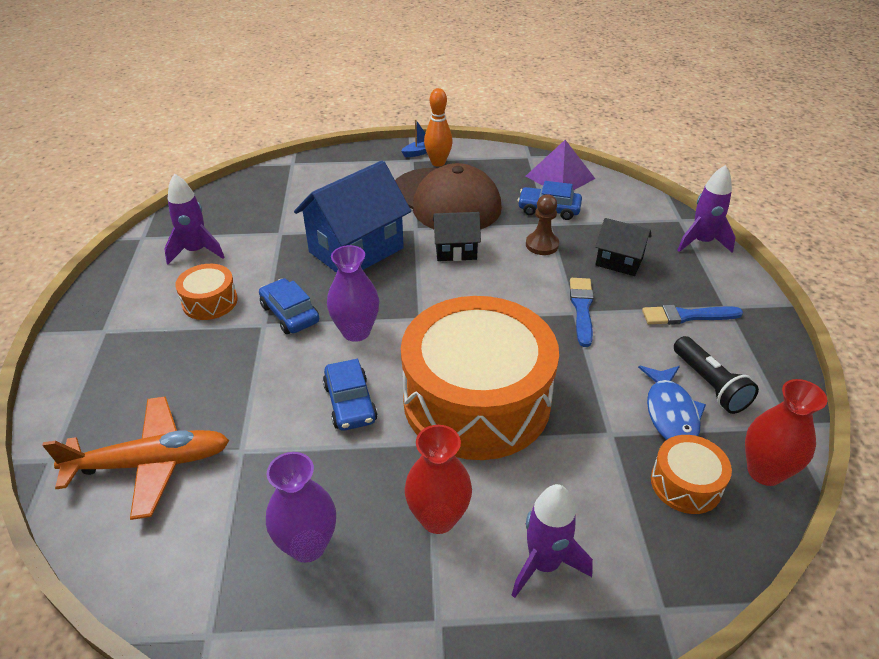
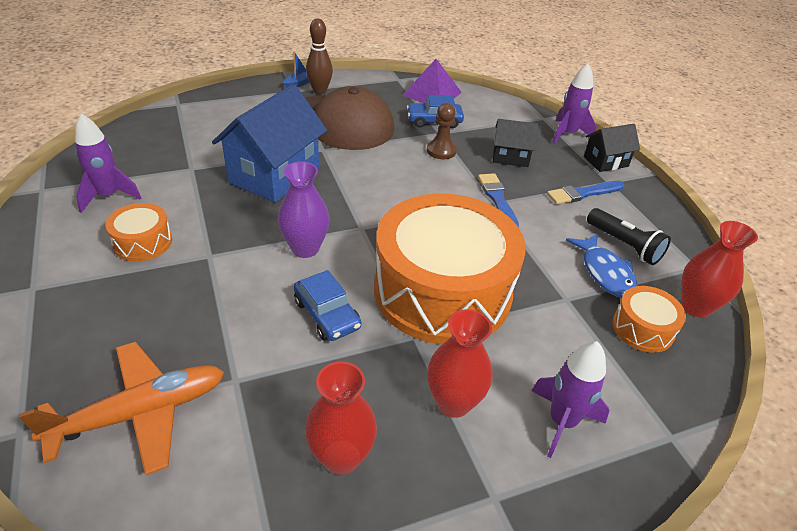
camera: 20 degrees left, 0 degrees up
blue car [259,278,319,334] -> none
purple vase [266,452,336,563] -> red vase [305,361,377,475]
orange bowling pin [424,88,453,167] -> brown bowling pin [306,19,333,94]
black house [433,212,481,261] -> black house moved to [584,124,640,172]

